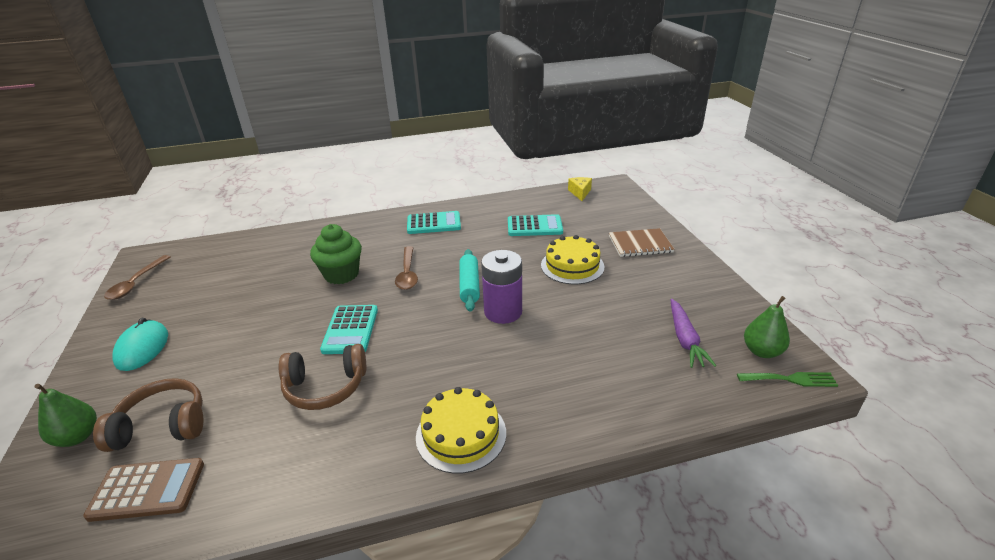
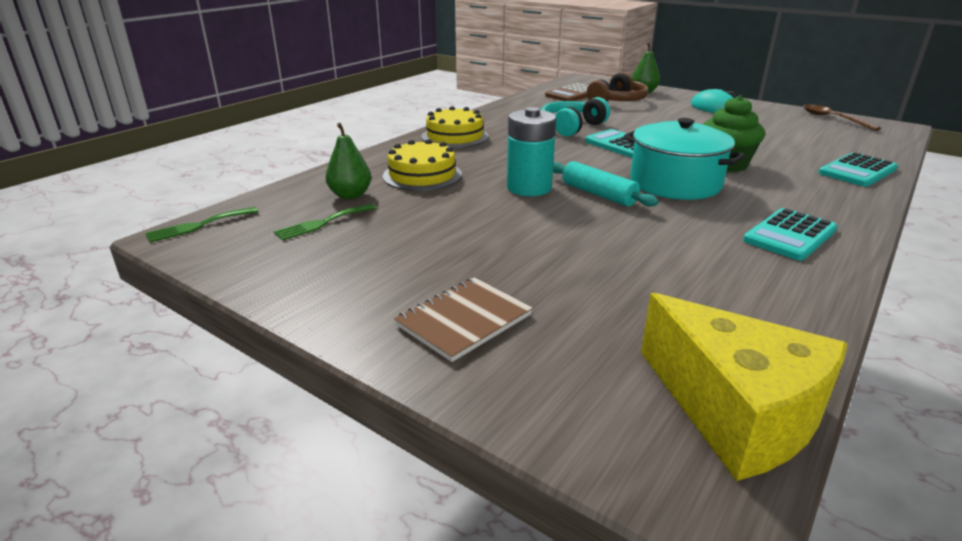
camera: 140 degrees right, 5 degrees down
brown headphones [279,344,366,410] -> turquoise headphones [541,97,610,137]
brown spoon [395,246,418,290] -> turquoise pot [623,118,745,200]
purple battery [481,250,522,324] -> turquoise battery [507,107,556,196]
turquoise calculator [508,214,563,236] -> turquoise calculator moved to [818,152,898,187]
yellow cake [541,235,604,284] -> yellow cake moved to [383,139,462,191]
yellow cheese [568,177,592,201] -> yellow cheese [641,293,847,481], size x2.22
purple carrot [670,299,716,368] -> green fork [273,204,376,240]
green pear [744,296,790,358] -> green pear moved to [326,123,371,199]

